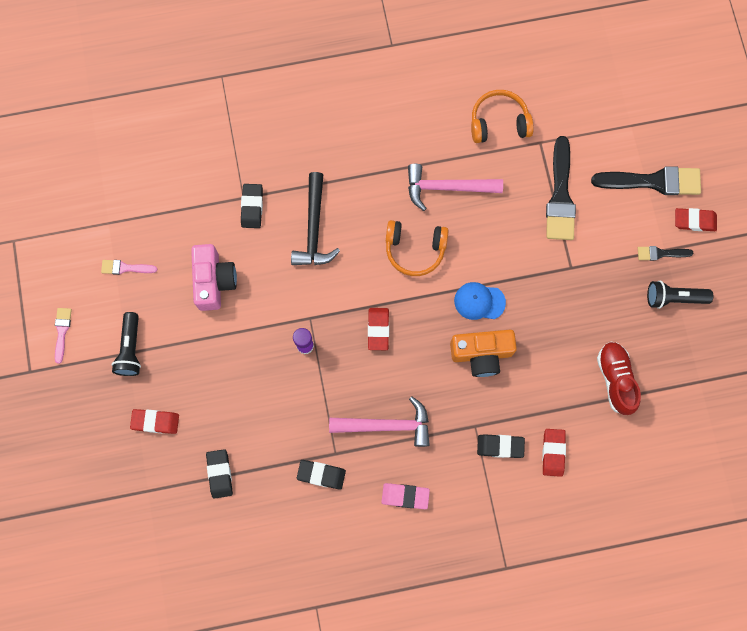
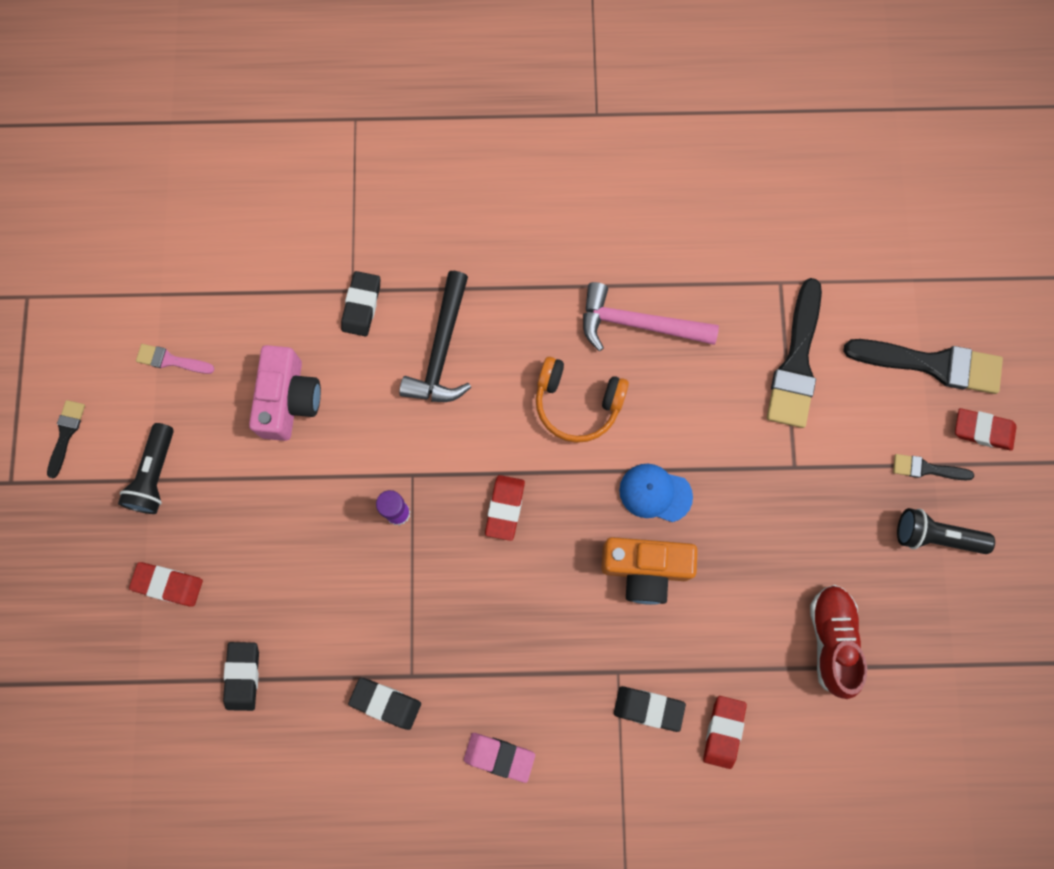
camera: 10 degrees right, 0 degrees up
pink brush [55,308,72,364] -> black brush [47,400,85,478]
pink hammer [329,397,430,447] -> none
orange headphones [471,90,534,143] -> none

